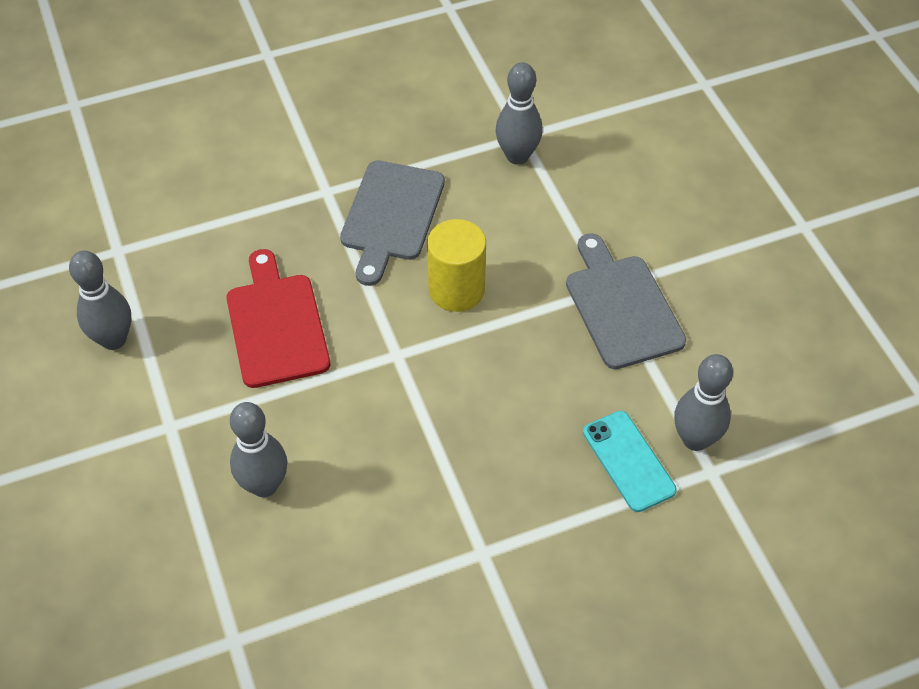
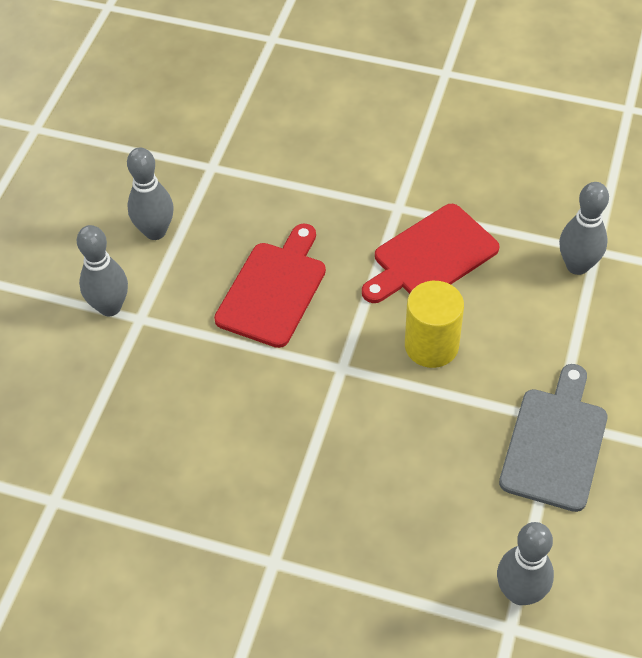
camera: 40 degrees right, 0 degrees up
grey bowling pin [230,402,287,497] -> grey bowling pin moved to [77,225,128,316]
grey cutting board [340,161,445,286] -> red cutting board [362,204,500,303]
turquoise phone [583,411,677,512] -> none

